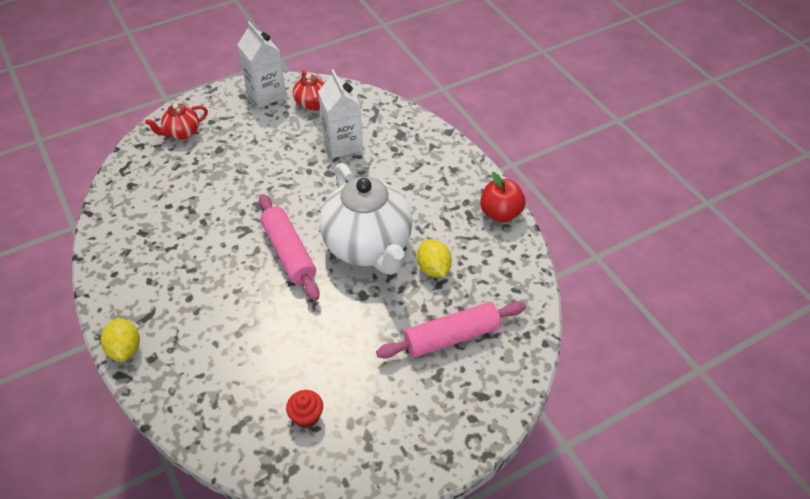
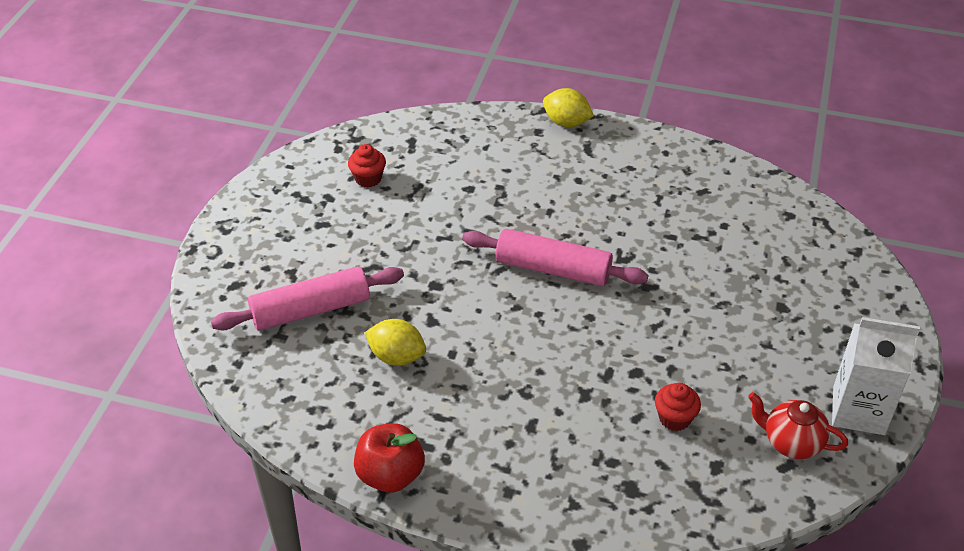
camera: 135 degrees right, 5 degrees down
red teapot [145,103,208,140] -> none
white carton [318,69,363,158] -> red cupcake [655,383,701,431]
white teapot [320,163,413,275] -> none
pink rolling pin [376,301,526,359] -> pink rolling pin turned 45 degrees clockwise [211,266,404,331]

